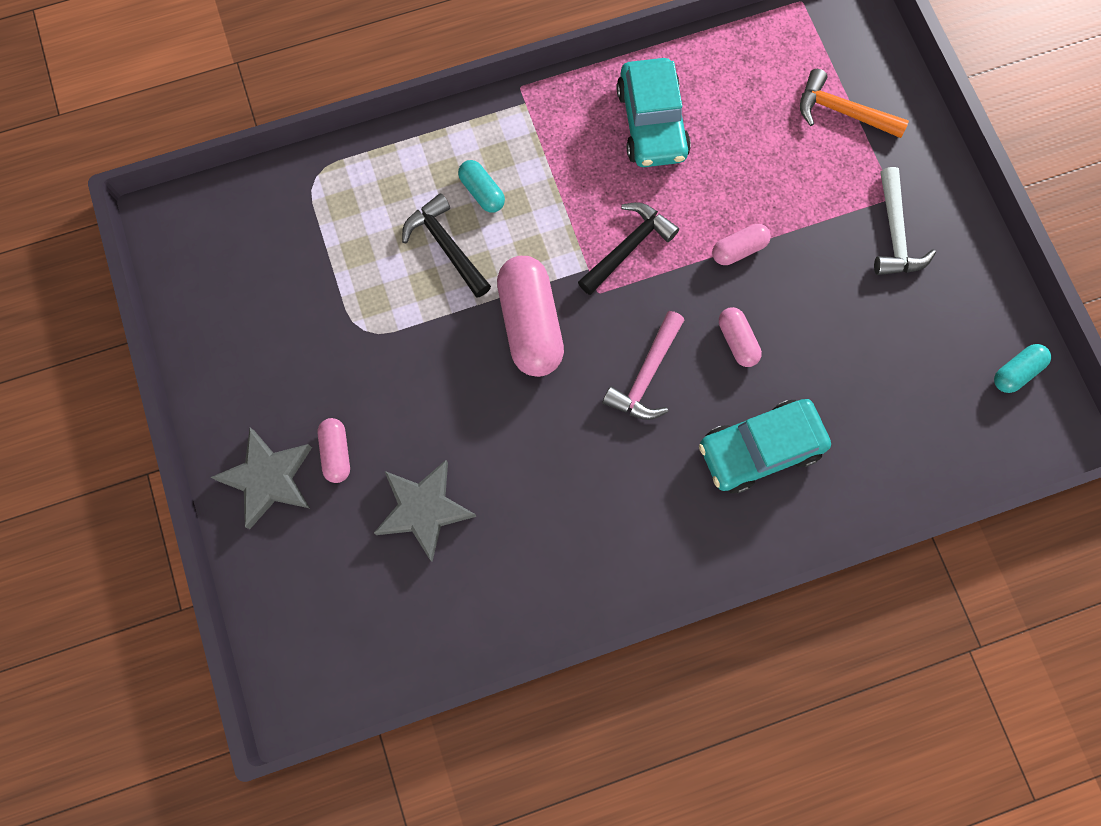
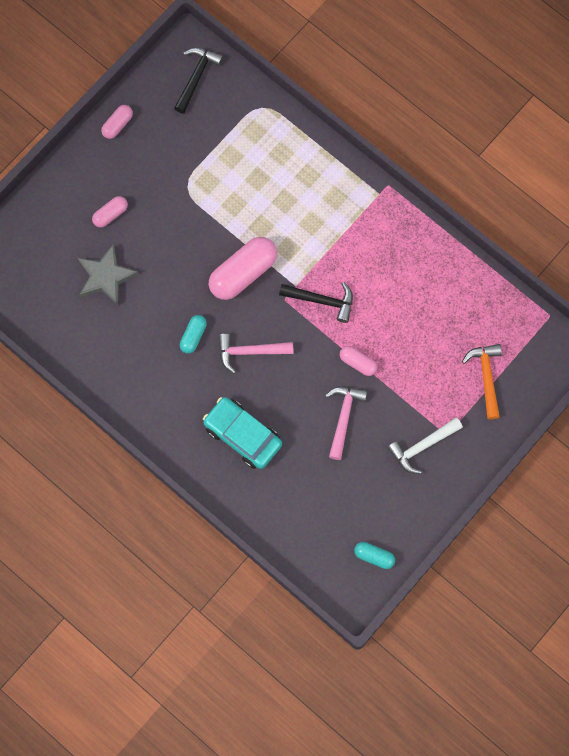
camera: 60 degrees right, 0 degrees up
grey star [211,427,312,529] -> none
black hammer [402,193,491,298] -> black hammer moved to [174,48,224,114]
turquoise capsule [458,160,505,213] -> turquoise capsule moved to [180,315,207,354]
turquoise car [617,58,691,167] -> none
pink capsule [719,307,762,367] -> pink capsule moved to [101,105,133,139]
none -> pink hammer [325,386,367,460]

